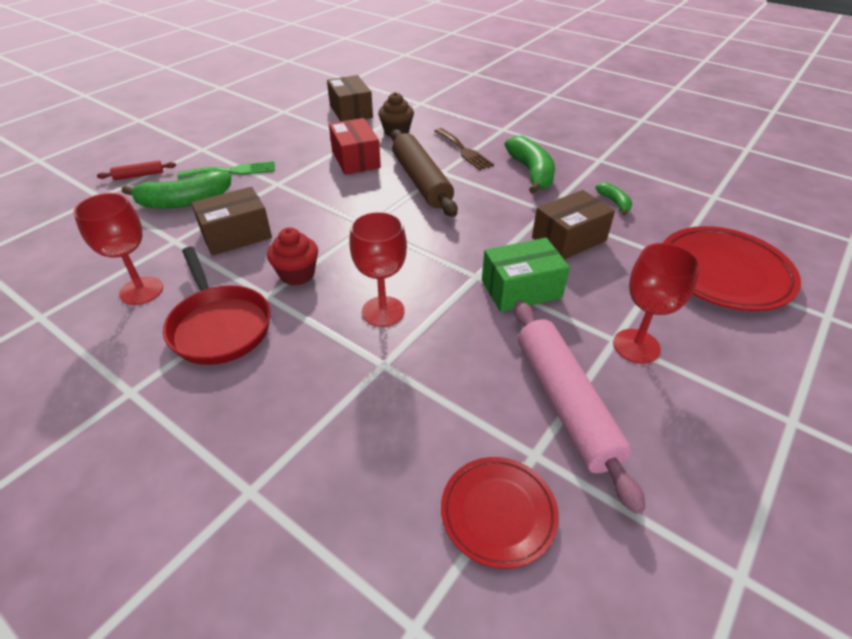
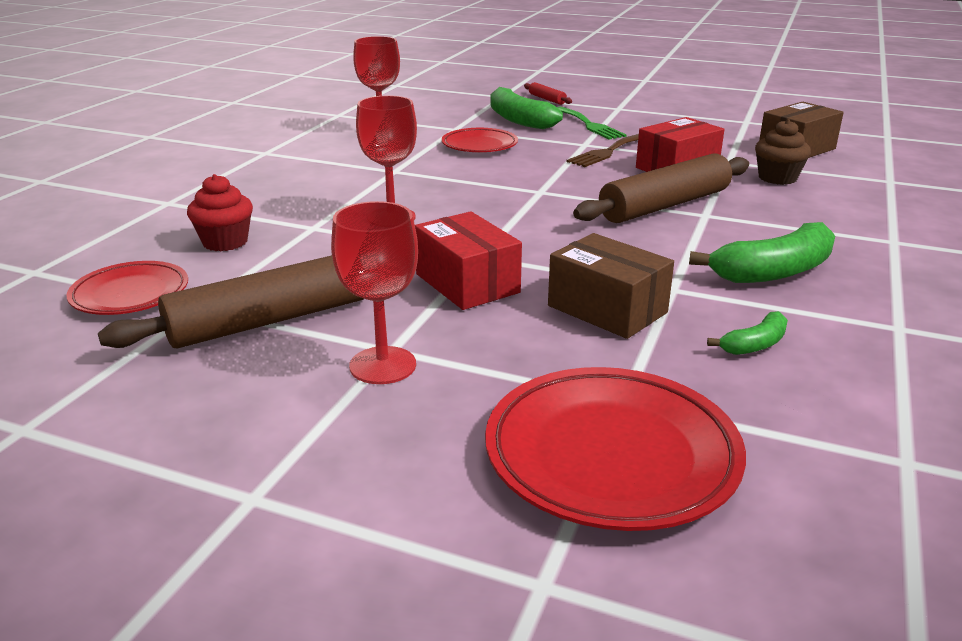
camera: 75 degrees right, 15 degrees down
red pan [163,247,271,365] -> none
brown box [191,187,272,256] -> red plate [442,128,518,152]
red cupcake [267,227,318,286] -> red cupcake moved to [187,174,253,251]
brown fork [434,128,494,170] -> brown fork moved to [567,134,639,167]
green box [482,238,570,312] -> red box [415,211,522,310]
pink rolling pin [514,301,645,514] -> brown rolling pin [98,256,364,349]

